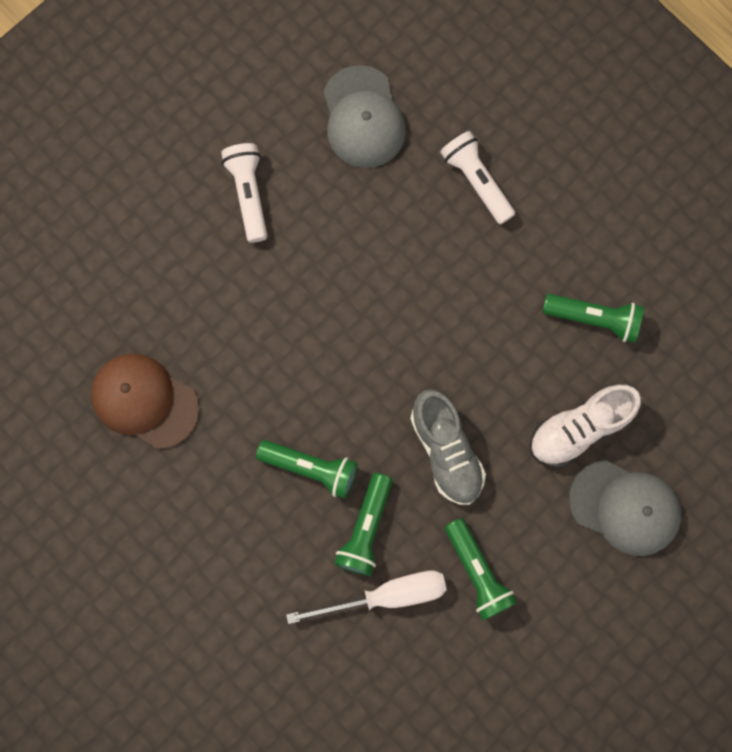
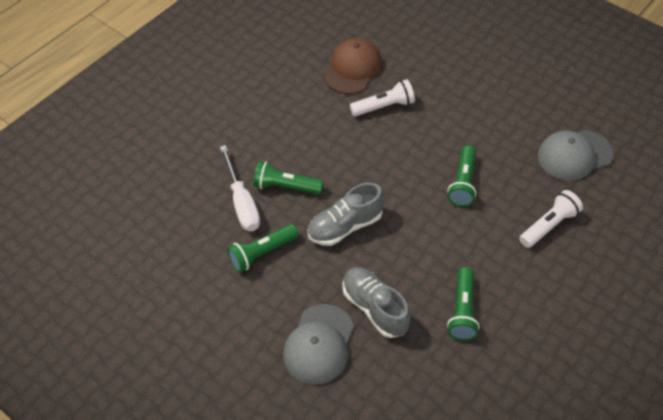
camera: 85 degrees right, 25 degrees down
white flashlight [221,143,268,243] -> white flashlight moved to [350,79,415,117]
green flashlight [256,440,358,499] -> green flashlight moved to [447,145,476,207]
white shoe [529,385,641,468] -> grey shoe [343,267,411,338]

